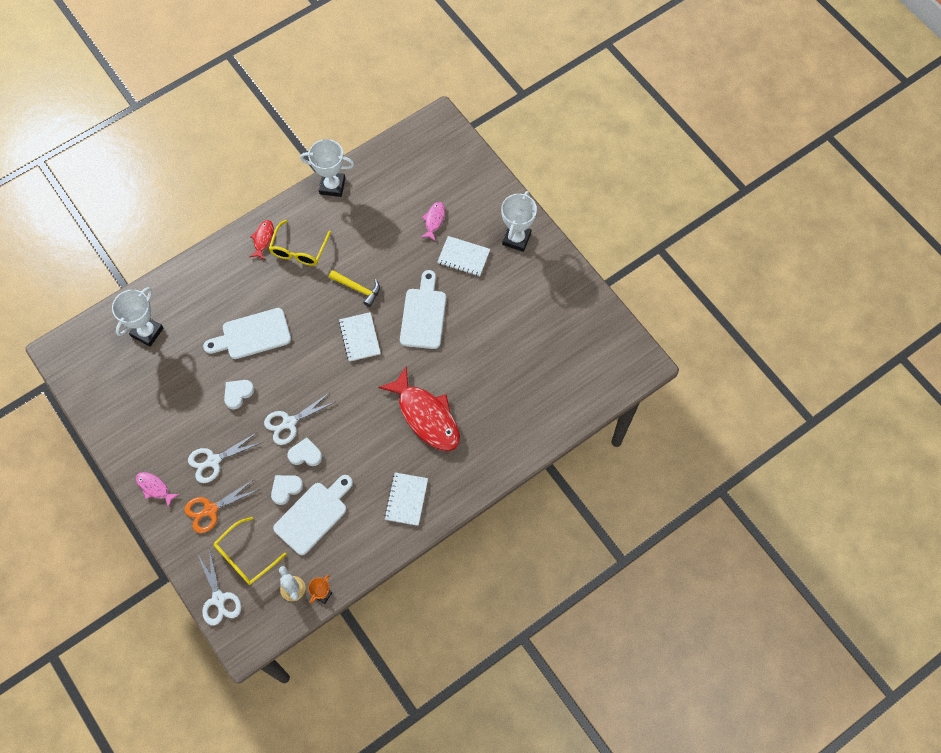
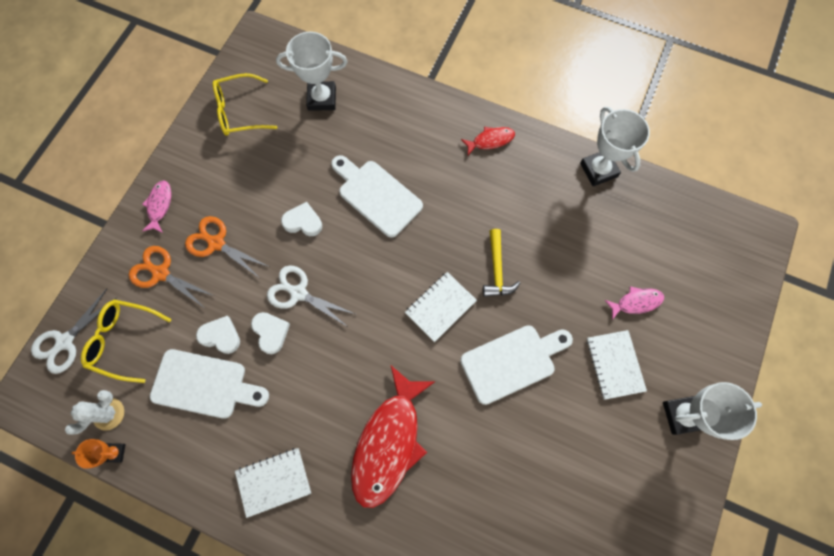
camera: 60 degrees right, 5 degrees up
white scissors [188,433,262,483] -> orange scissors [185,216,269,277]
yellow glasses [269,220,331,266] -> yellow glasses moved to [213,73,278,136]

